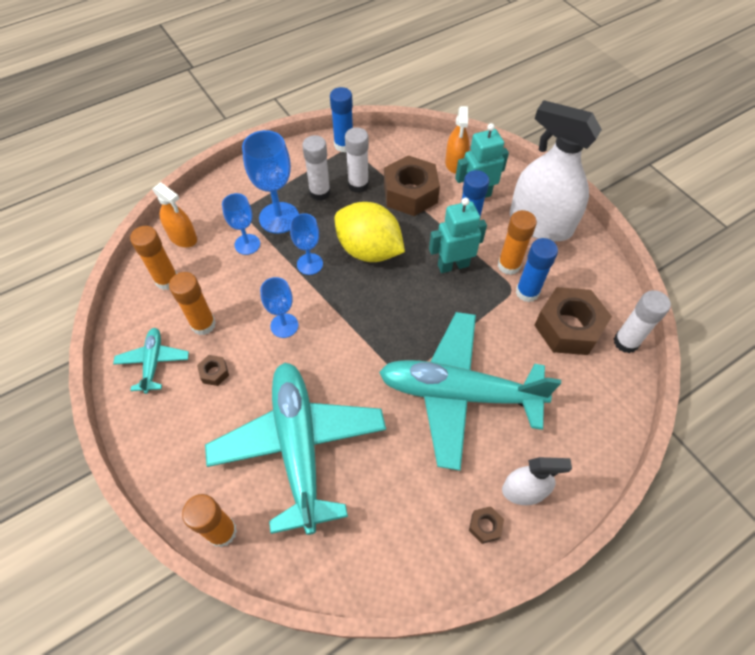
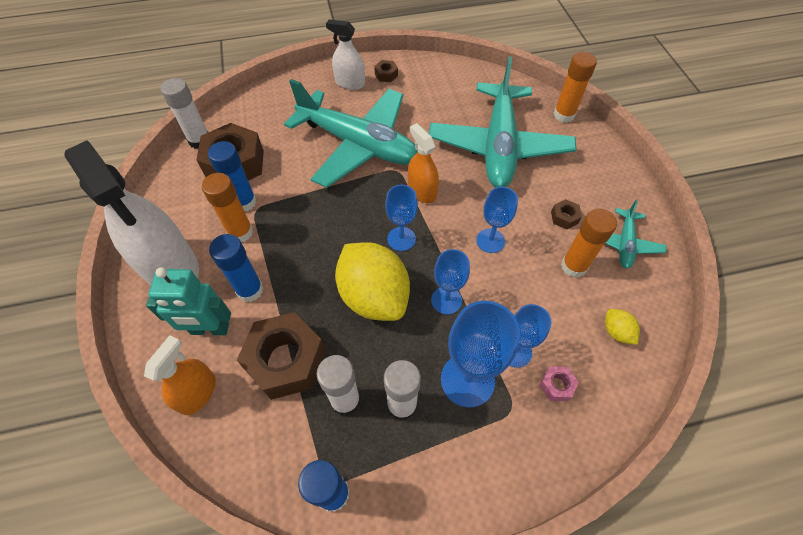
camera: 160 degrees left, 0 degrees up
orange glue stick [130,226,177,290] -> yellow lemon [605,309,640,345]
orange spray bottle [152,182,197,247] -> orange spray bottle moved to [408,123,439,203]
turquoise robot [429,197,487,273] -> none
none -> blue goblet [385,185,418,251]
none -> pink nut [539,366,579,401]

